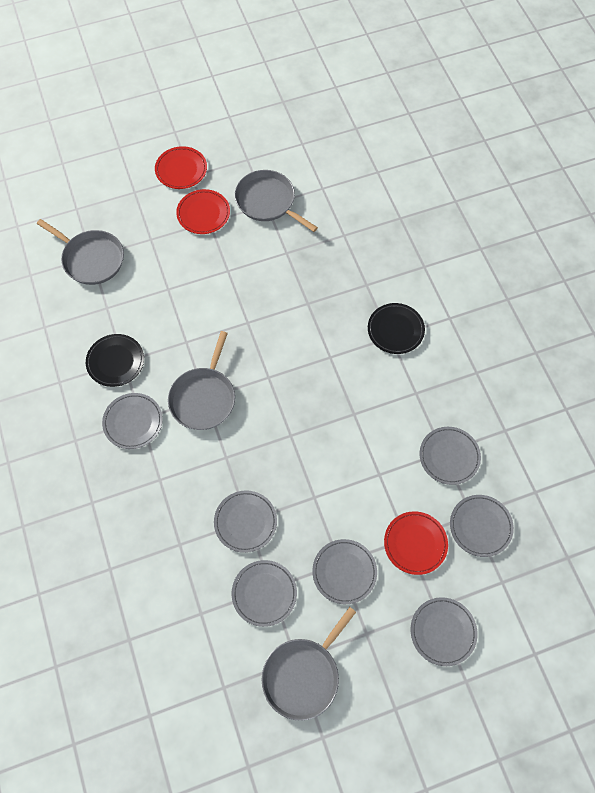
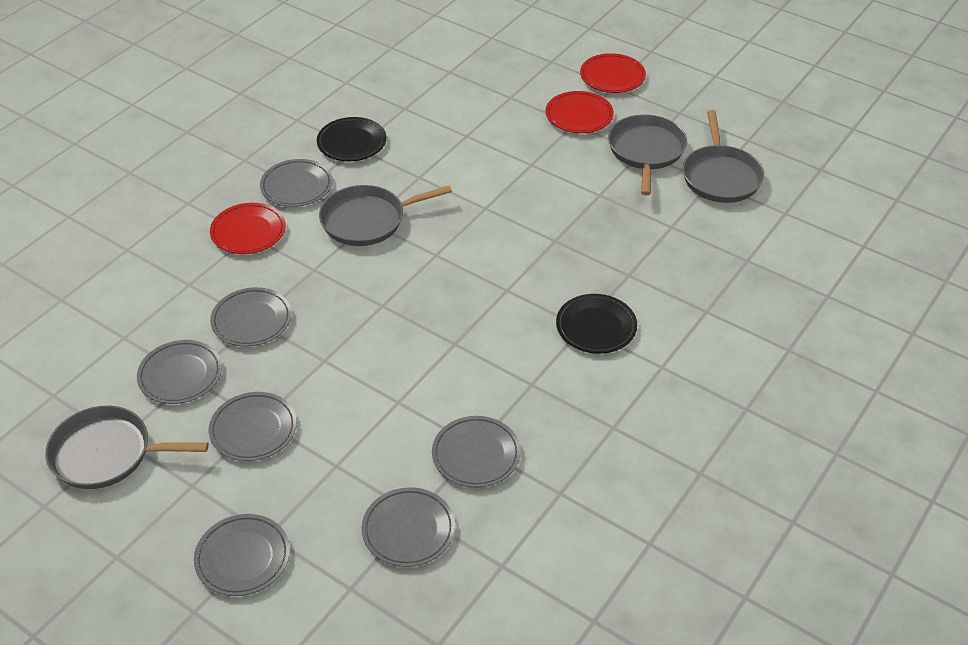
camera: 55 degrees right, 20 degrees down
grey pan [37,219,124,285] -> grey pan moved to [682,110,764,203]
red plate [384,511,448,575] -> red plate moved to [210,203,286,254]

